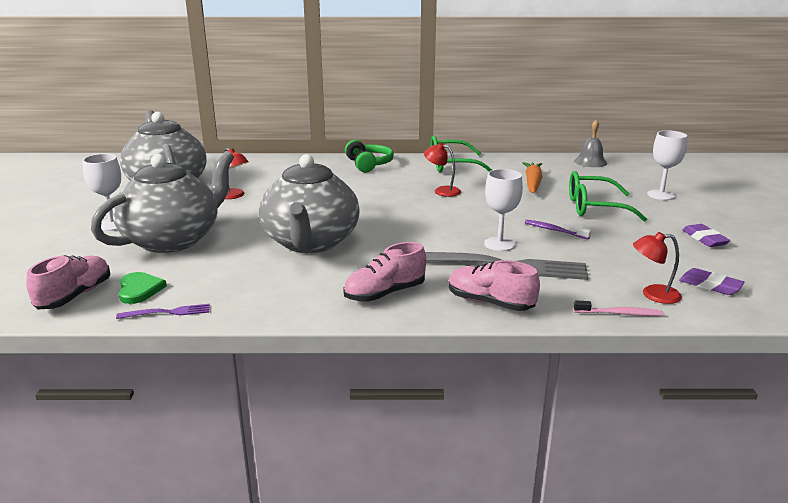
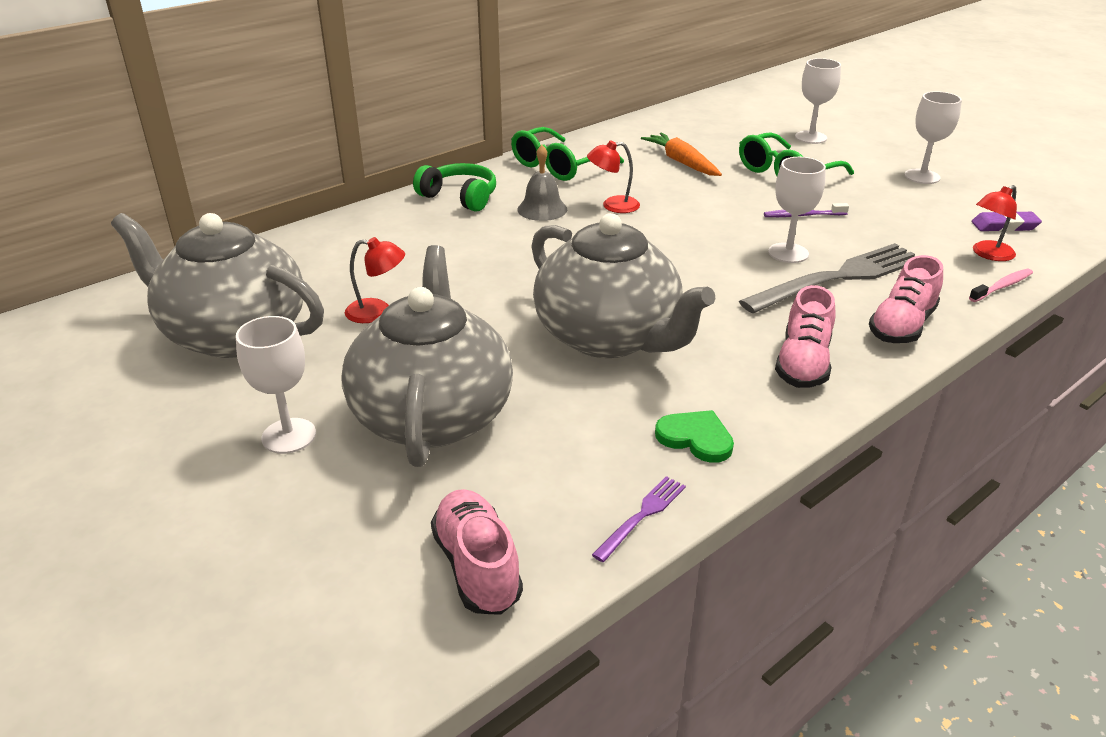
camera: 40 degrees left, 10 degrees up
green heart [119,272,167,304] -> green heart moved to [655,410,734,463]
pink shoe [448,260,540,311] -> pink shoe turned 45 degrees counterclockwise [869,255,943,343]
grey bell [574,120,607,167] -> grey bell moved to [517,145,567,221]
purple eraser [682,224,731,247] -> white goblet [904,91,962,184]

